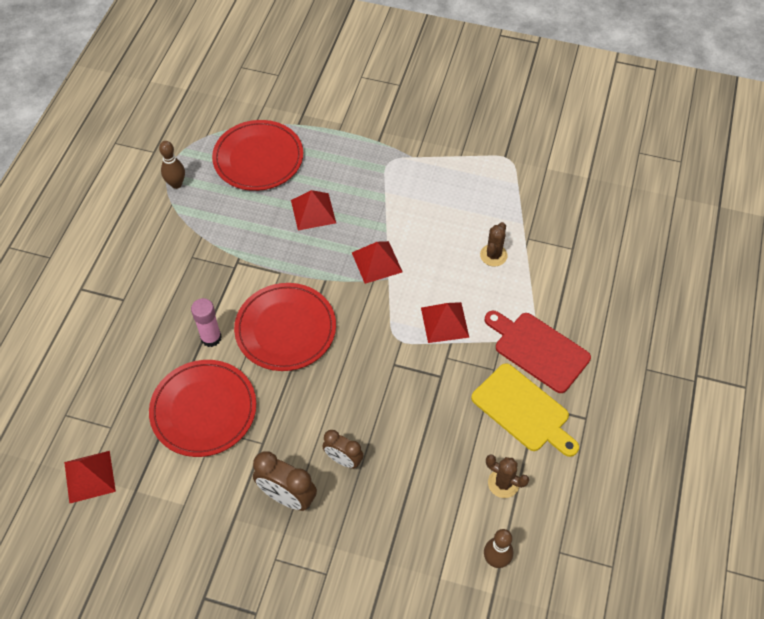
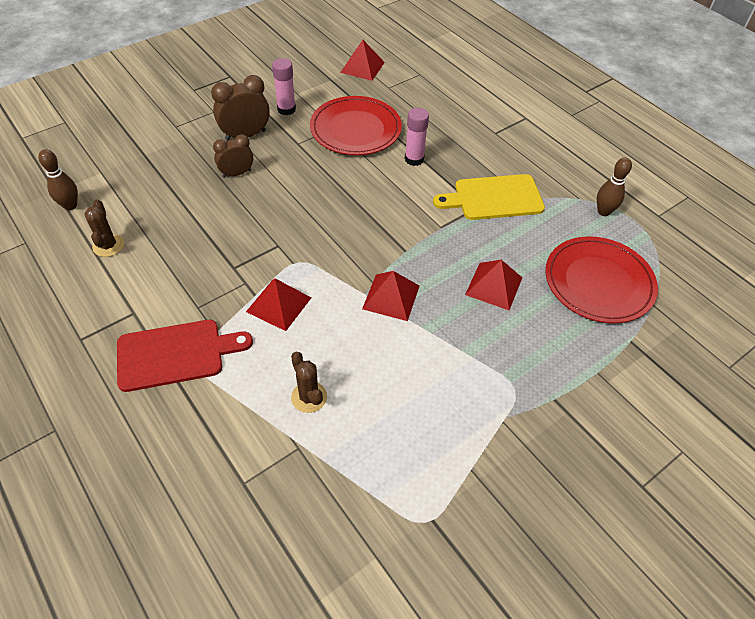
camera: 125 degrees right, 5 degrees down
red plate [234,283,336,371] -> none
yellow cutting board [471,363,579,457] -> yellow cutting board moved to [433,174,545,220]
brown cactus [486,454,529,498] -> brown cactus turned 75 degrees counterclockwise [85,200,124,257]
none -> pink glue stick [272,58,296,115]

